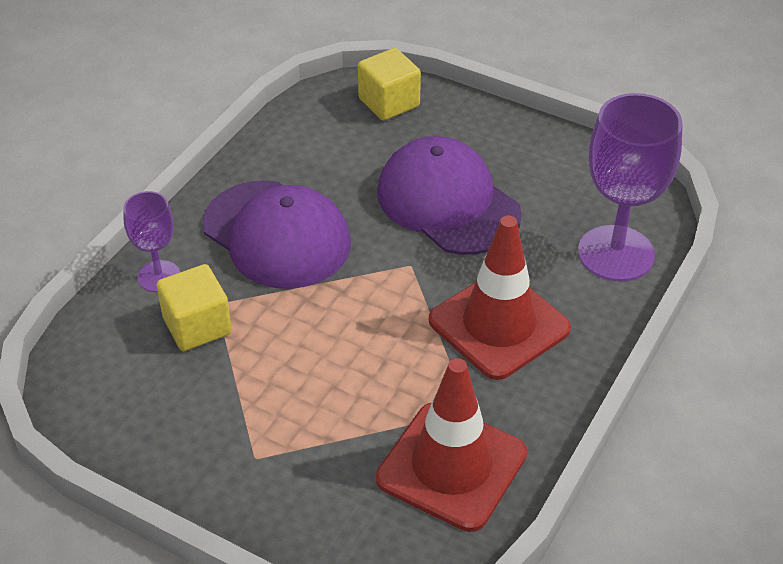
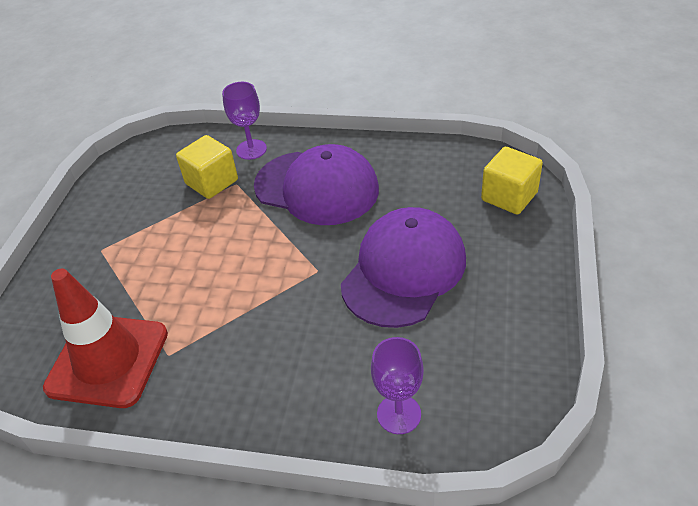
camera: 75 degrees right, 0 degrees up
purple cap [202,180,351,289] -> purple cap turned 90 degrees counterclockwise [254,144,379,225]
red traffic cone [429,215,571,380] -> none
purple goblet [578,93,683,282] -> purple goblet [371,337,424,434], size x0.55

